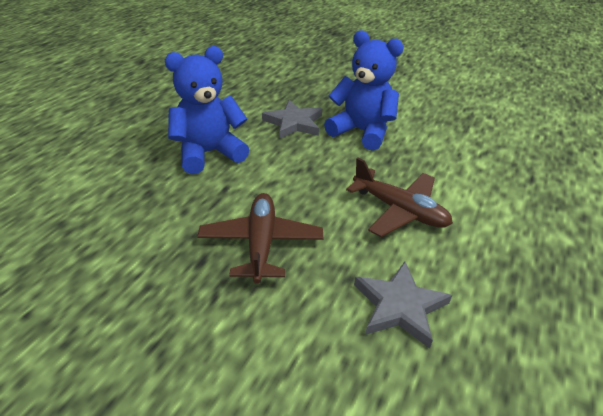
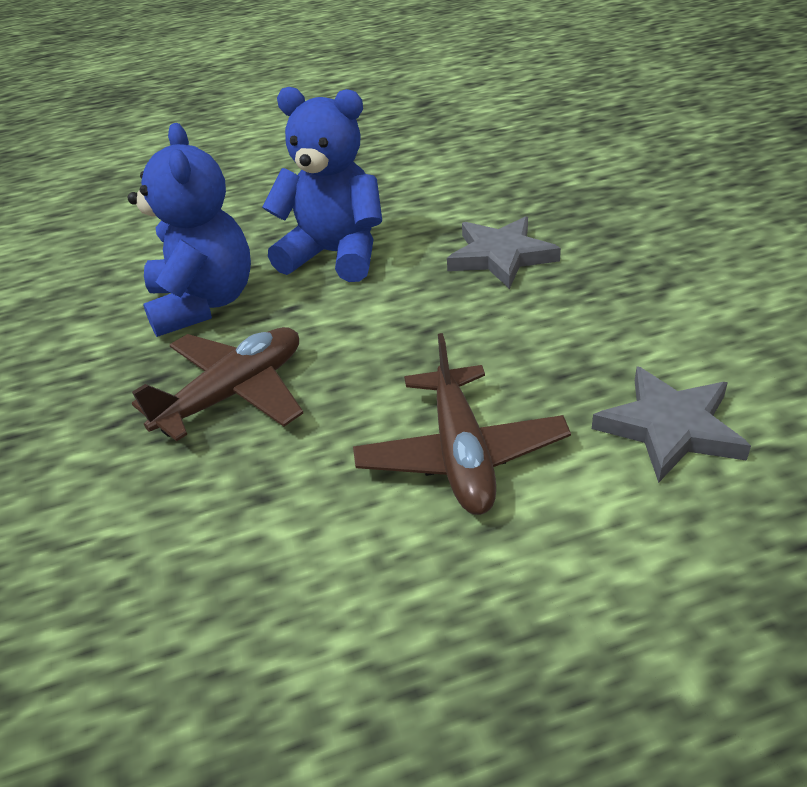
camera: 50 degrees right, 0 degrees up
blue teddy bear [324,30,404,151] -> blue teddy bear moved to [127,123,251,337]
grey star [354,261,452,348] -> grey star moved to [592,366,751,483]

